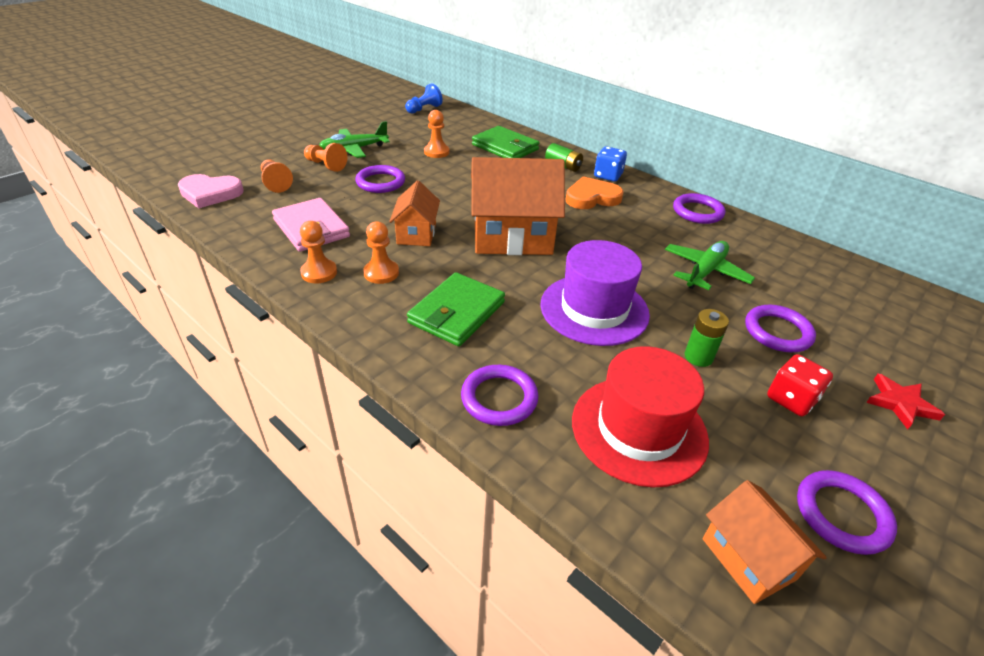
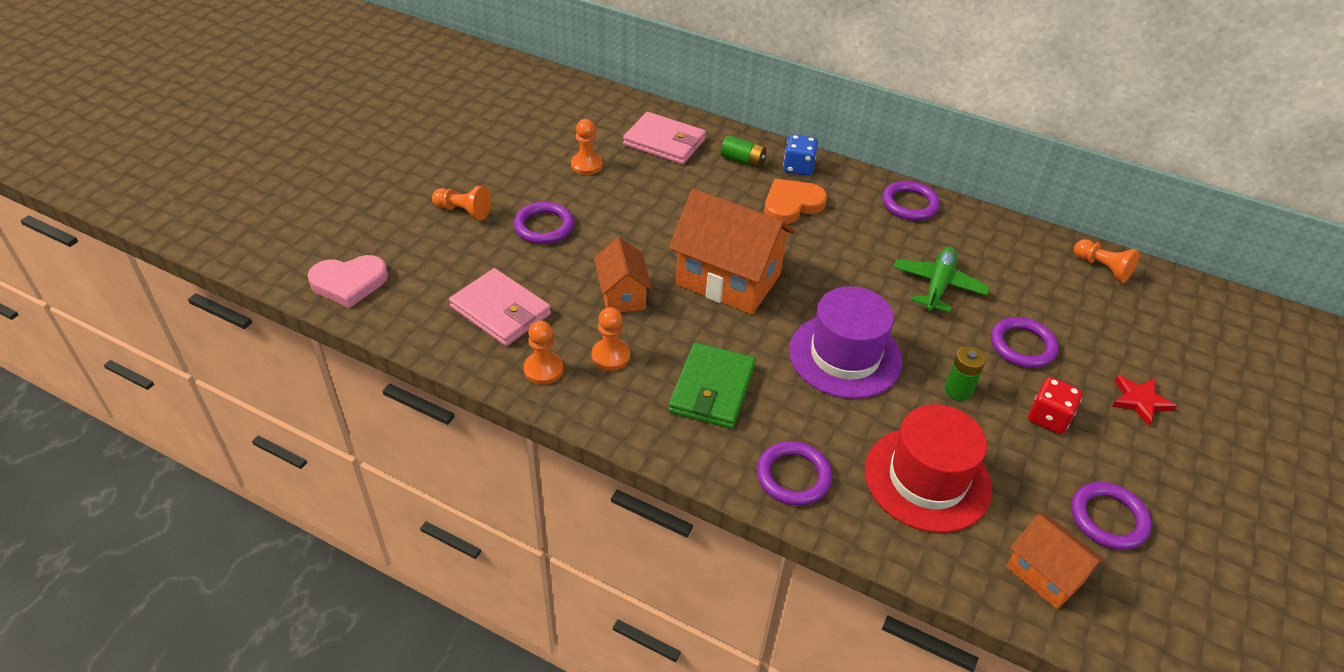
camera: 15 degrees left, 5 degrees up
orange pawn [261,159,293,193] -> orange pawn moved to [1074,239,1140,283]
green plane [319,121,390,158] -> none
blue pawn [405,83,443,114] -> none
orange house [471,157,565,255] -> orange house turned 45 degrees clockwise [669,189,795,315]
green wallet [472,126,539,158] -> pink wallet [623,112,706,164]

